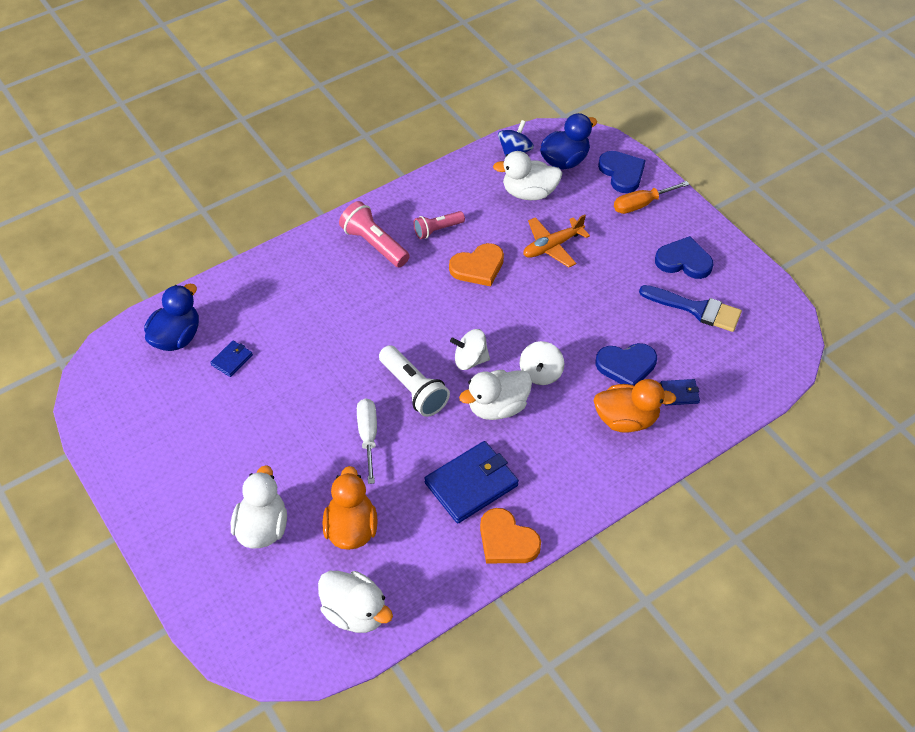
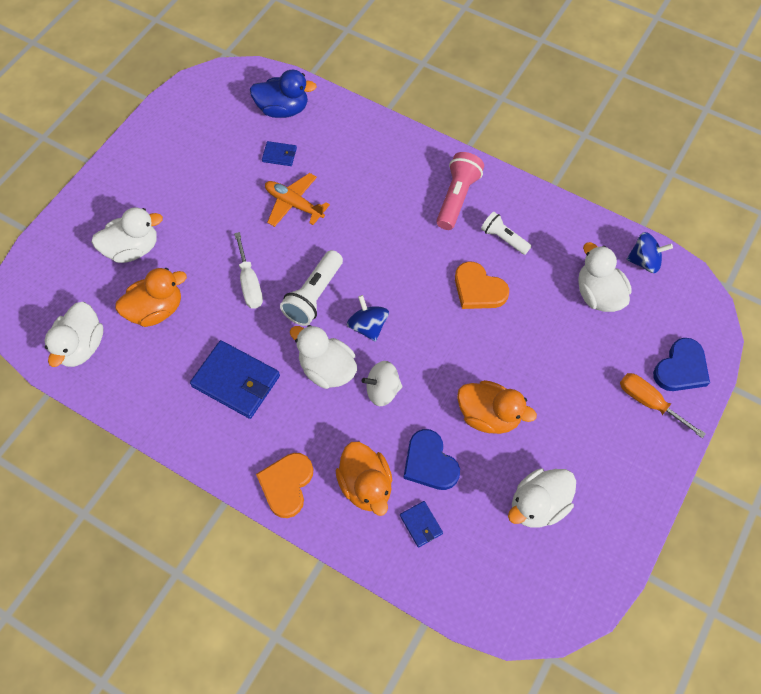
camera: 65 degrees right, 10 degrees up
white screwdriver [357,398,377,484] -> white screwdriver turned 105 degrees clockwise [234,232,263,308]
pink flashlight [414,211,465,239] -> white flashlight [481,212,531,255]
white spinning top [450,329,490,370] -> blue spinning top [347,295,389,342]
orange heart [480,508,541,563] -> orange heart moved to [256,453,313,518]
orange plane [523,214,590,267] -> orange plane moved to [265,173,330,227]
blue duck [540,113,597,170] -> none
blue brush [639,285,742,332] -> white duck [508,468,576,528]
blue heart [655,236,713,279] -> none
none -> orange duck [457,380,537,434]

